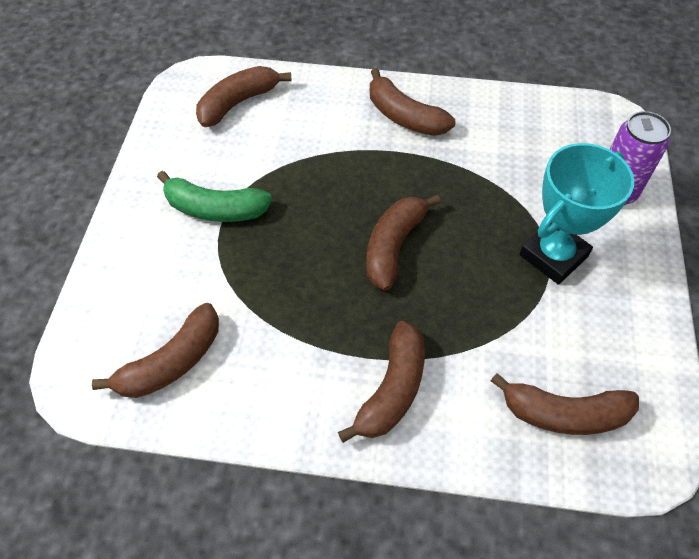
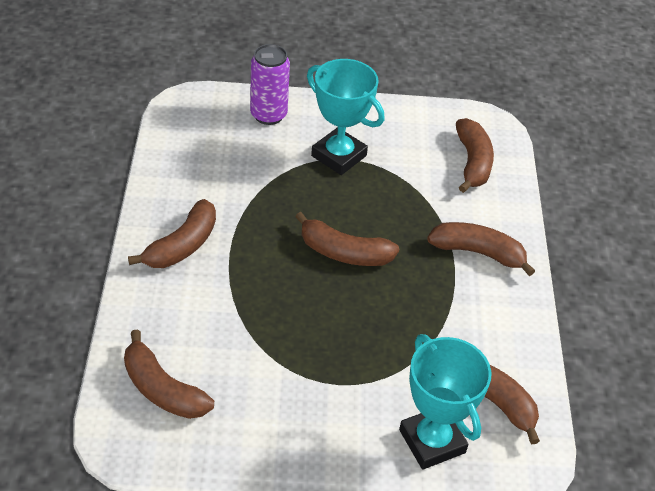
camera: 100 degrees left, 10 degrees down
green banana [157,171,272,222] -> none
none -> turquoise trophy [399,334,491,470]

